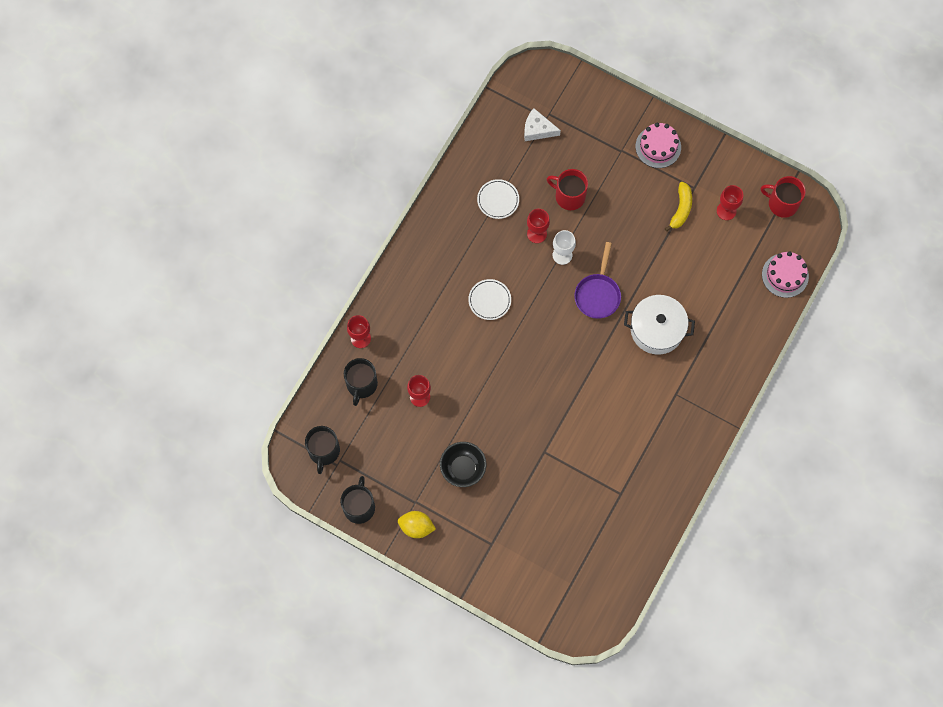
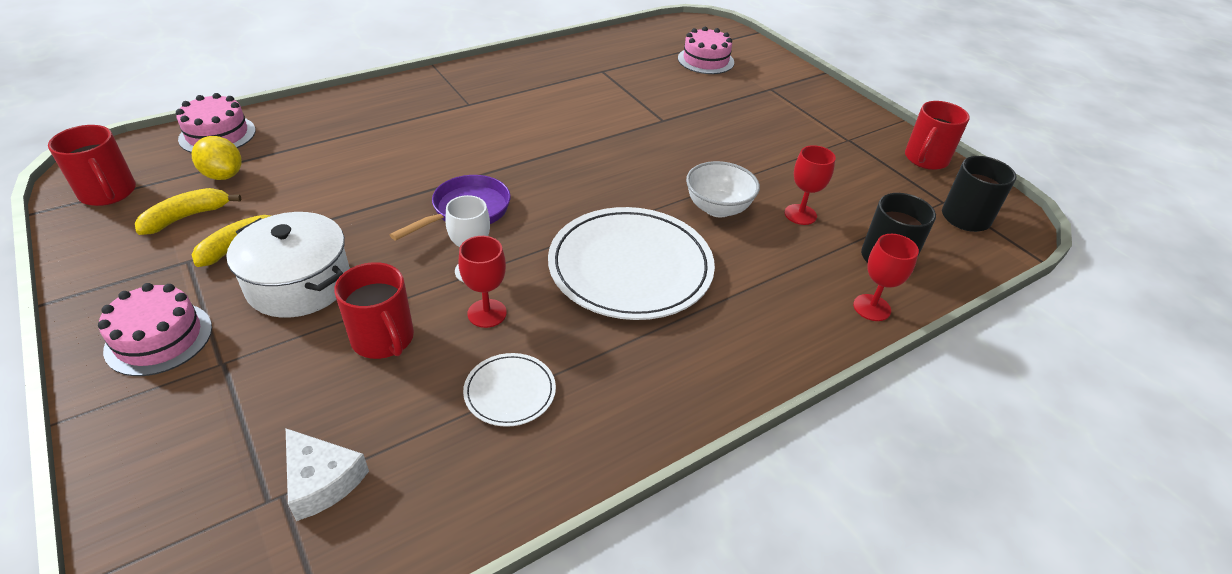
camera: 155 degrees left, 30 degrees down
black mug [340,476,375,524] -> red mug [905,101,970,170]
yellow lemon [398,511,436,538] -> yellow lemon moved to [192,136,241,180]
black bowl [440,442,486,487] -> none
white plate [468,279,511,320] -> white plate [548,207,715,320], size x2.17
white pot [624,295,695,355] -> white pot moved to [226,212,350,318]
red goblet [717,185,743,220] -> yellow banana [135,188,241,235]
none -> pink cake [678,27,734,74]
none -> white bowl [686,161,760,218]

